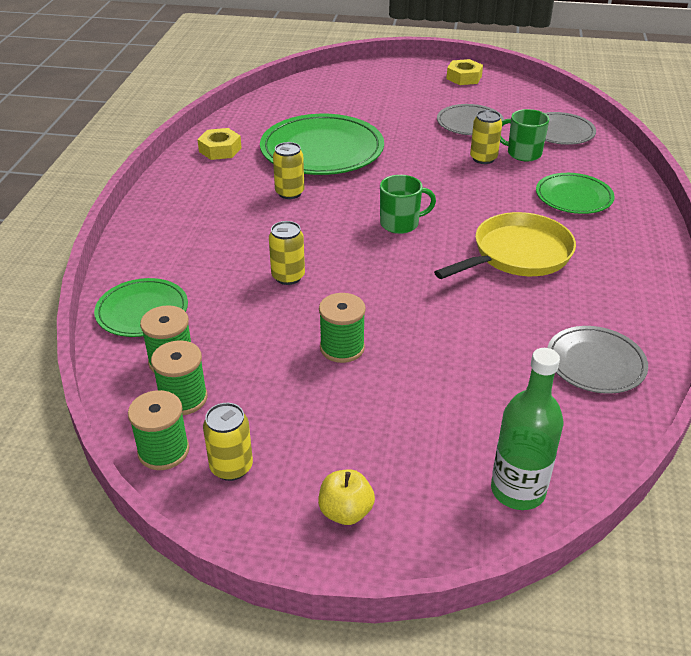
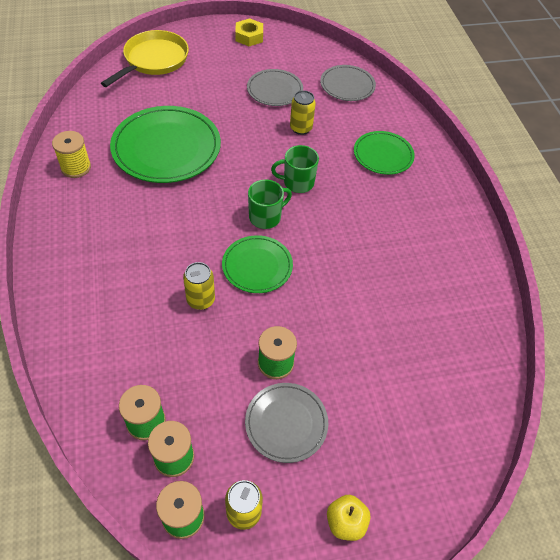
camera: 25 degrees left, 15 degrees up
green plate [94,278,188,337] -> green plate moved to [222,235,293,293]
yellow nut [197,128,242,160] -> yellow spool [52,131,91,178]
yellow can [273,142,304,199] -> none
yellow pan [434,212,576,279] -> yellow pan moved to [101,30,189,87]
green bottle [491,348,564,510] -> none
green mug [500,109,549,161] -> green mug moved to [271,145,319,193]
grey plate [547,326,648,394] -> grey plate moved to [245,383,328,463]

